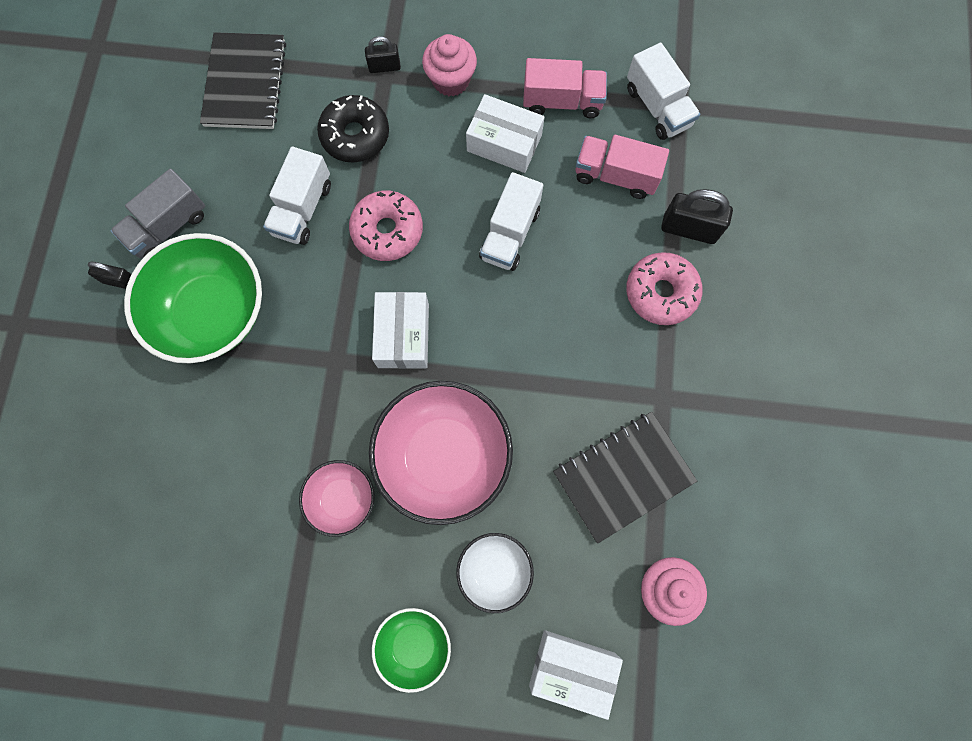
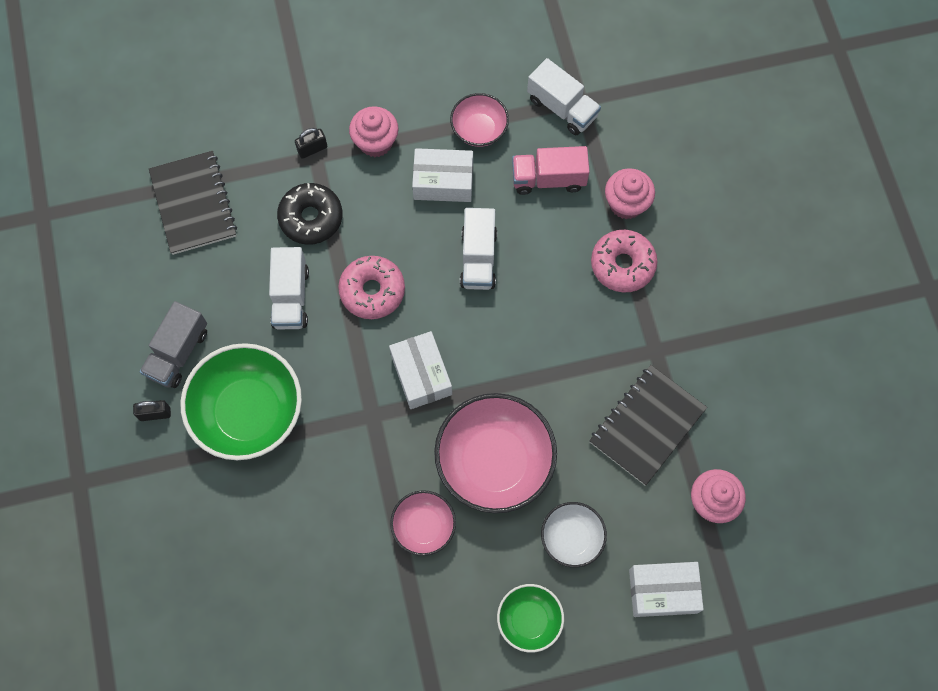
camera: 20 degrees left, 5 degrees down
pink truck [523,58,607,118] -> pink bowl [450,93,509,147]
black padlock [661,189,733,244] -> pink cupcake [605,168,655,219]

